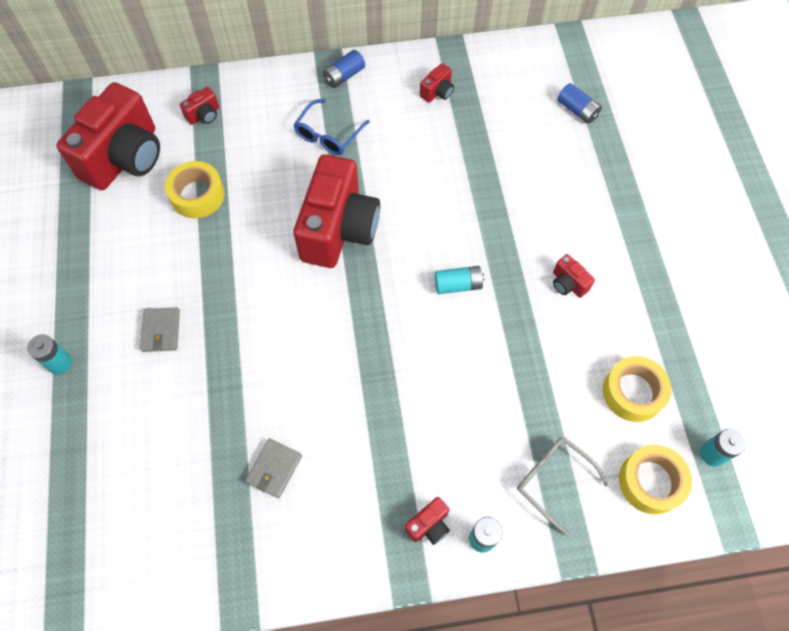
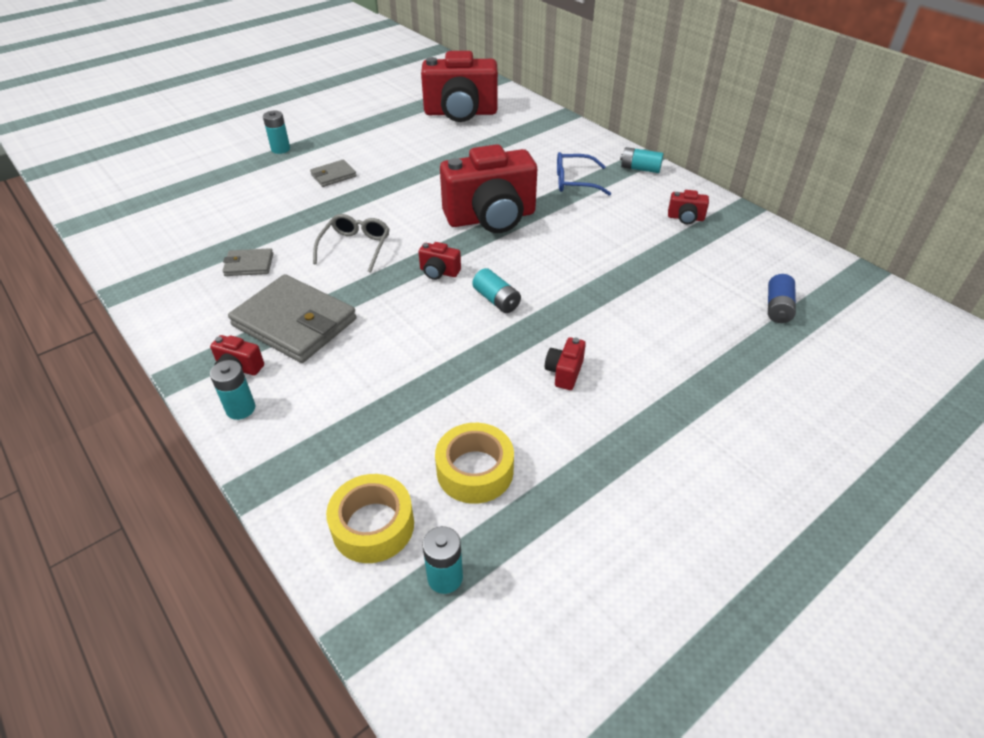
camera: 60 degrees right, 20 degrees down
yellow tape [165,161,225,218] -> none
red camera [180,87,219,125] -> red camera moved to [419,242,461,280]
blue battery [323,50,365,88] -> turquoise battery [620,147,663,173]
grey glasses [517,437,608,535] -> grey glasses moved to [313,214,389,273]
none -> grey wallet [228,274,356,363]

